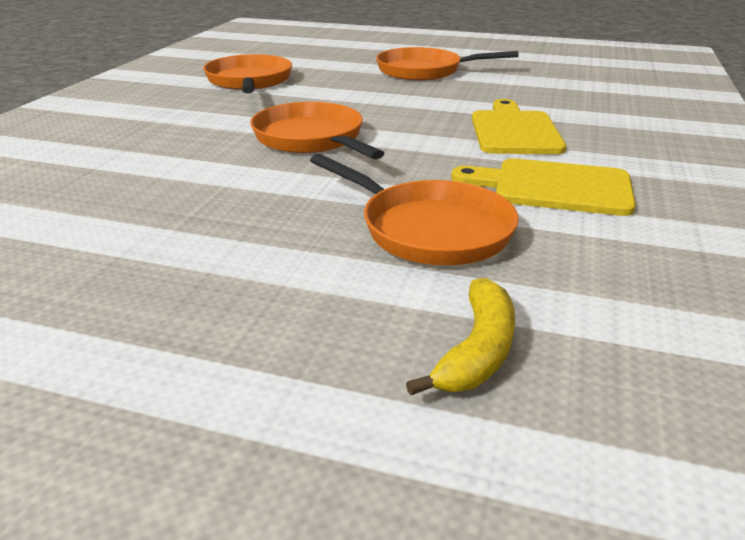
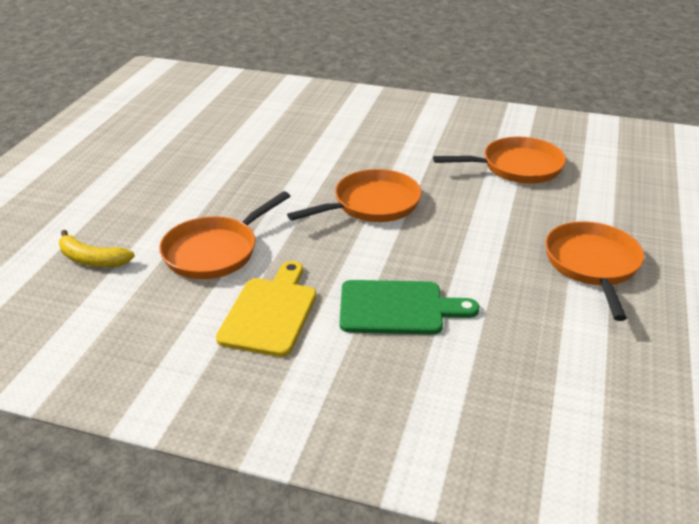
camera: 90 degrees right, 5 degrees up
yellow cutting board [472,99,566,154] -> green cutting board [340,280,479,334]

